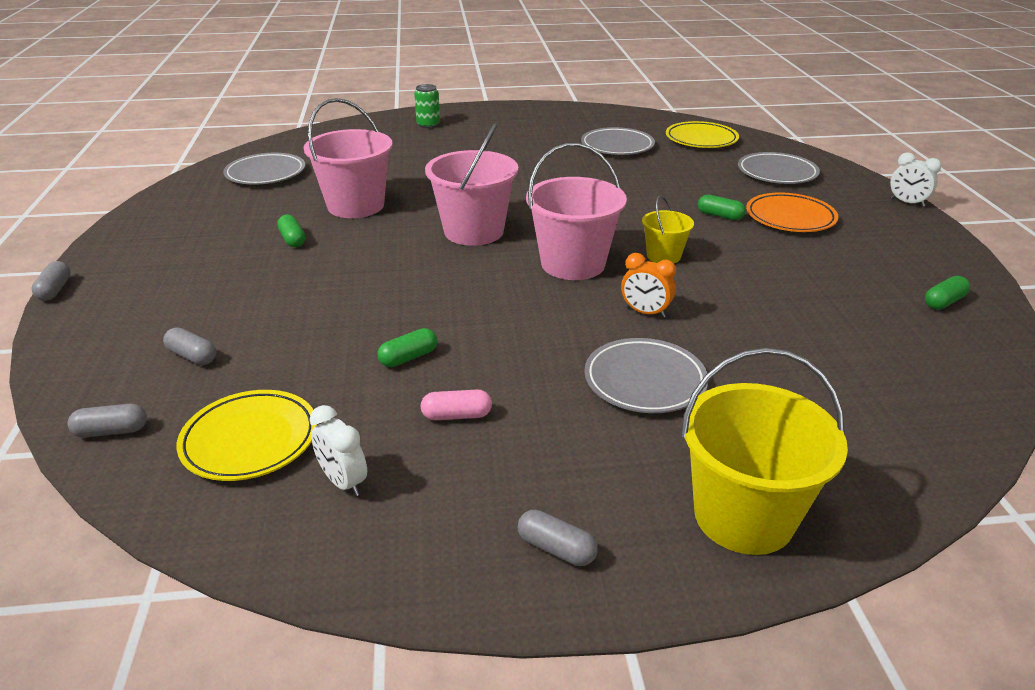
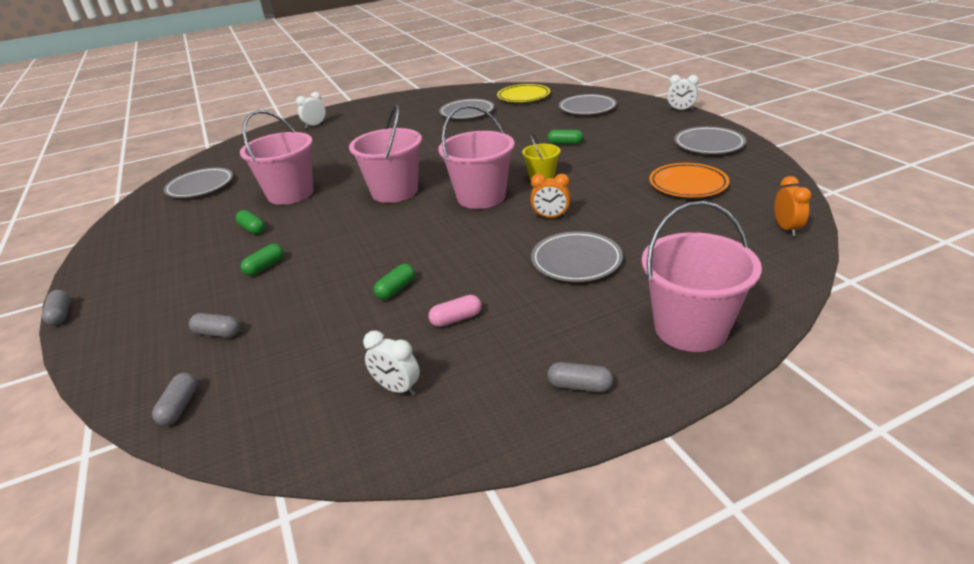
camera: 15 degrees left, 0 degrees up
grey capsule [67,404,147,437] -> grey capsule turned 60 degrees counterclockwise [152,373,197,426]
yellow plate [176,390,317,481] -> none
green can [414,84,440,128] -> white clock [296,92,326,128]
yellow bucket [681,348,848,555] -> pink bucket [642,201,762,352]
orange plate [746,193,838,232] -> orange plate moved to [649,163,729,198]
green capsule [925,276,970,309] -> green capsule moved to [241,244,283,276]
none -> grey plate [674,126,746,154]
none -> orange clock [775,176,811,236]

